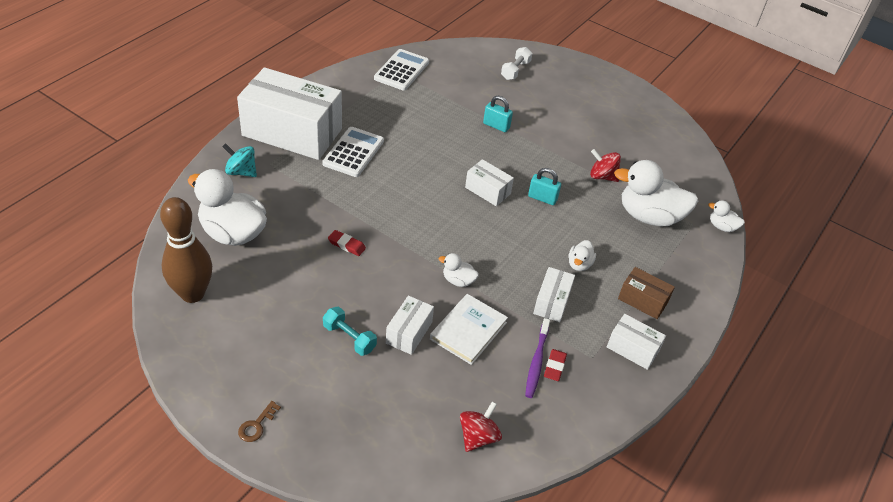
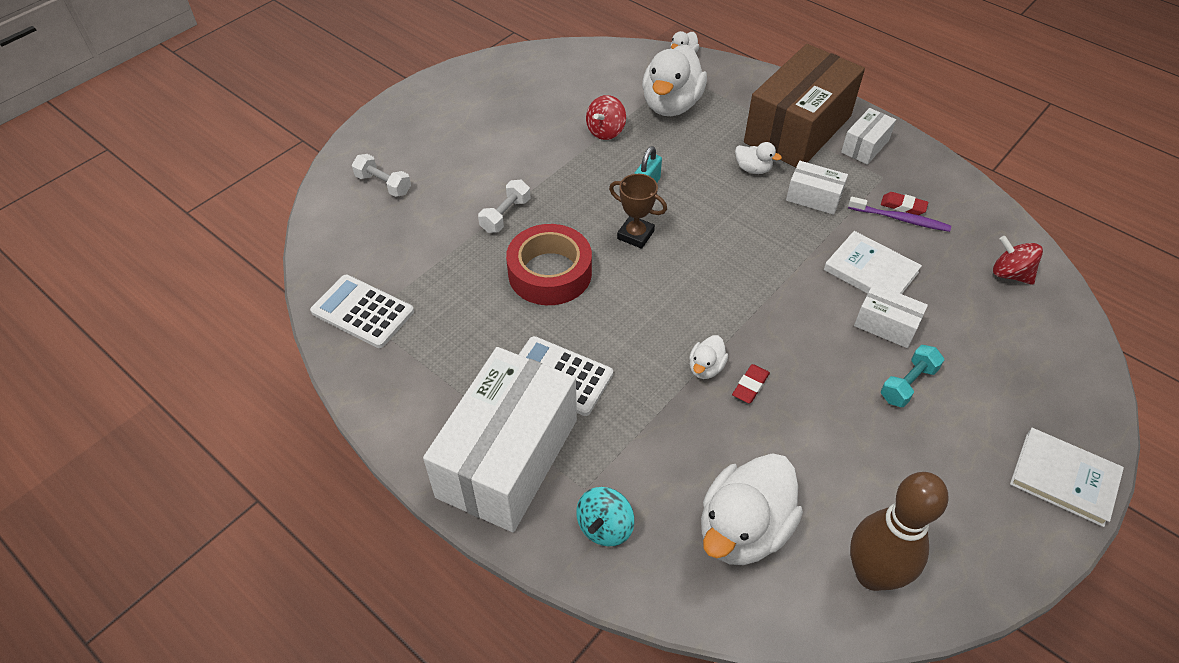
camera: 80 degrees left, 5 degrees up
brown key [238,401,281,442] -> white book [1010,428,1124,527]
white duck [439,253,479,287] -> white duck moved to [689,335,728,379]
white box [465,159,514,206] -> brown trophy [609,174,667,249]
turquoise padlock [483,96,513,132] -> white dumbbell [478,180,530,233]
brown box [618,267,675,319] -> brown box [744,44,865,167], size x2.24
none -> red tape [506,224,592,305]

